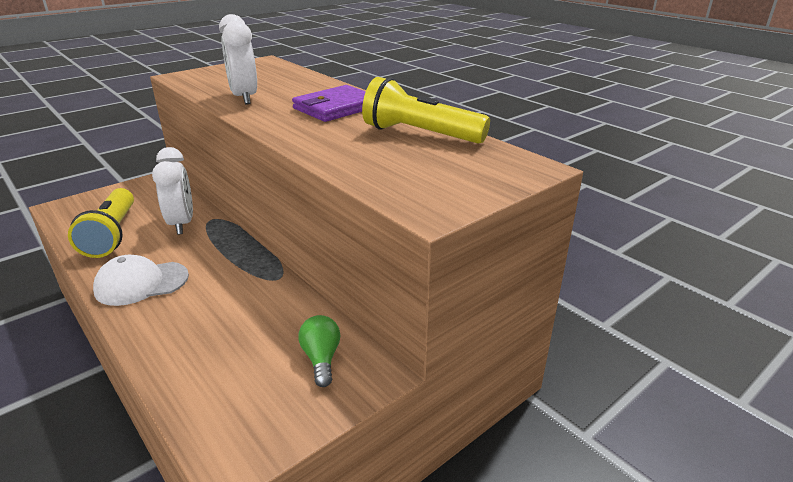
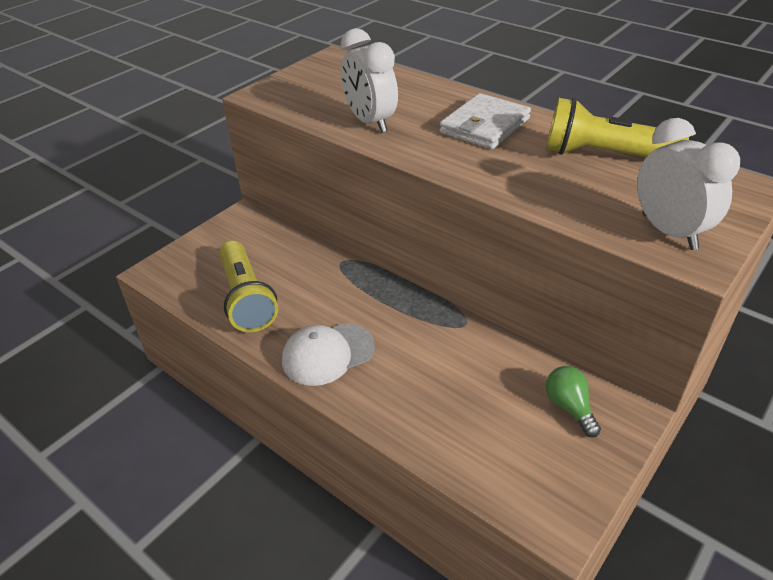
camera: 10 degrees left, 10 degrees up
white clock [152,147,193,235] -> white clock moved to [637,118,740,250]
purple wallet [292,85,366,122] -> white wallet [439,93,531,149]

